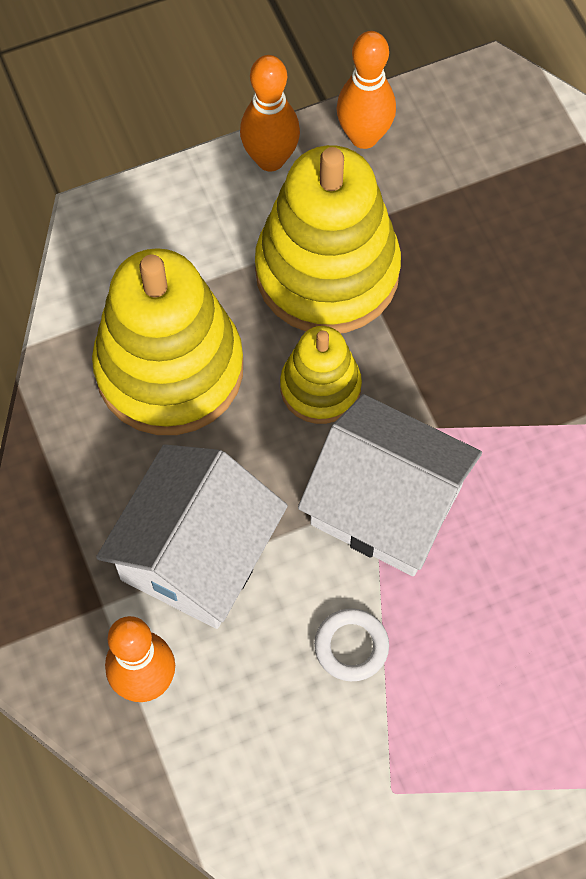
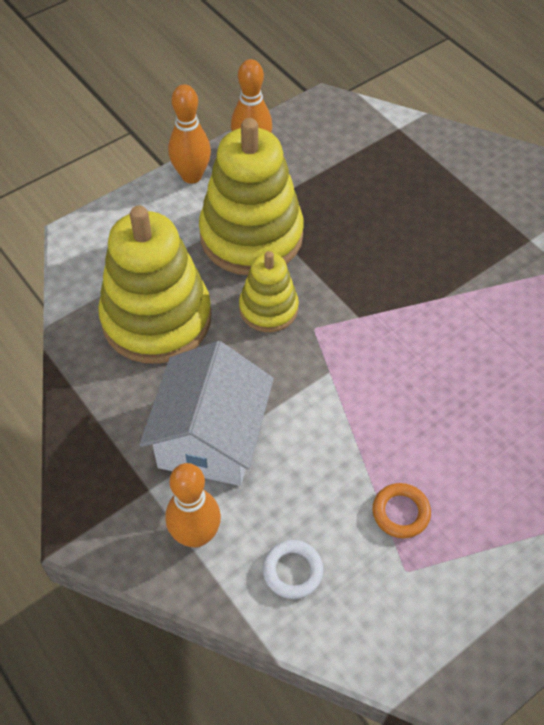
camera: 15 degrees left, 10 degrees down
white house [298,394,482,576] -> none
white ring [314,608,389,681] -> white ring moved to [263,540,323,599]
none -> orange ring [372,483,431,538]

